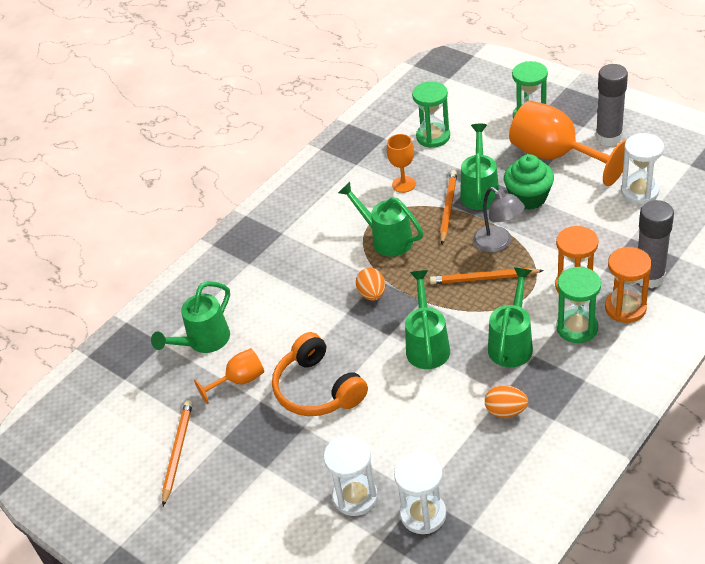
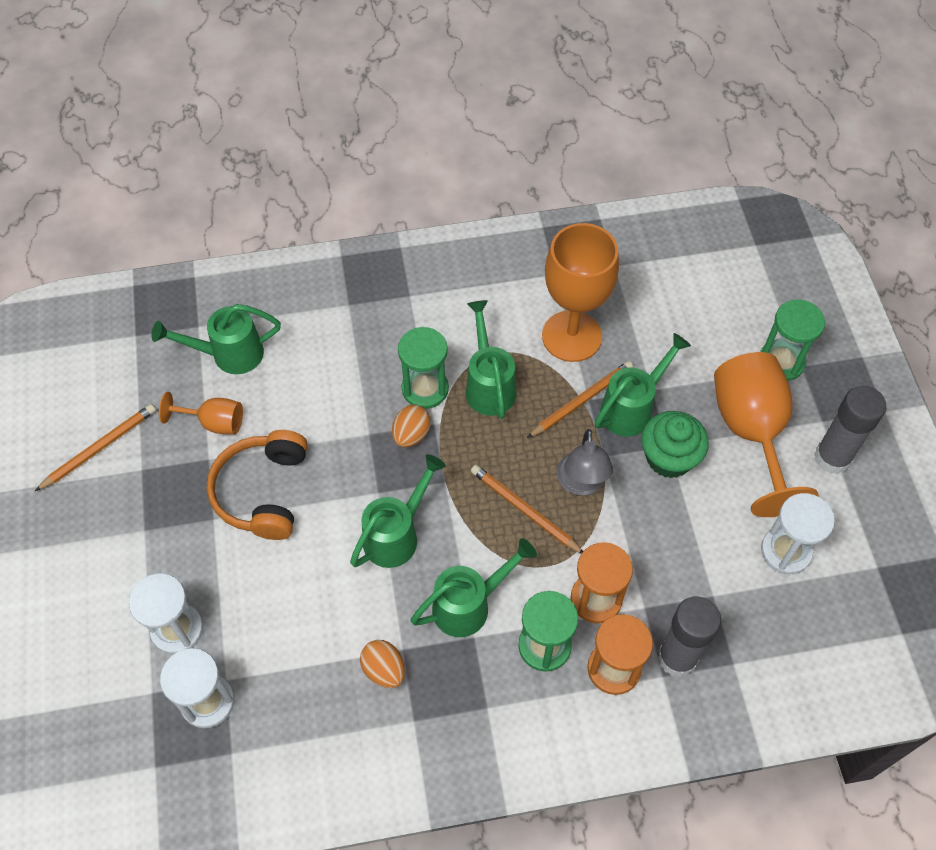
camera: 35 degrees right, 15 degrees up
orange goblet [387,134,416,193] -> orange goblet [542,223,619,362], size x1.97
green hourglass [412,81,450,148] -> green hourglass moved to [398,327,449,409]

